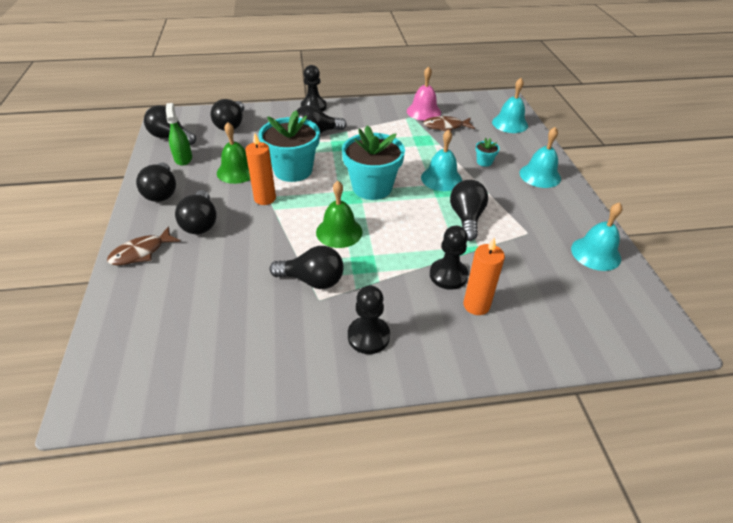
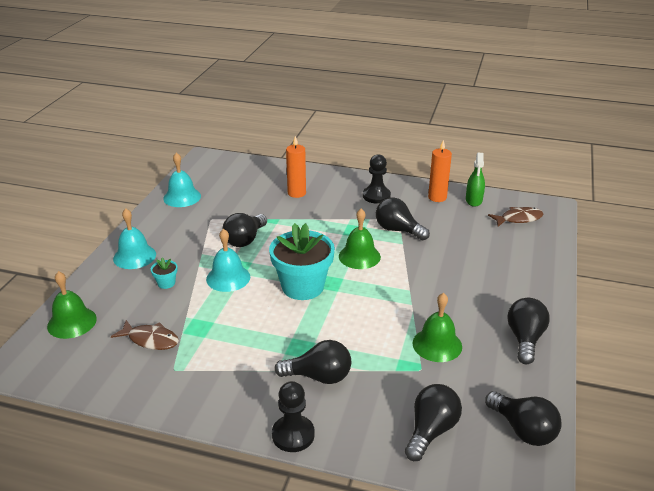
camera: 155 degrees left, 10 degrees down
brown fish [107,226,180,265] -> brown fish moved to [488,207,543,227]
green spray bottle [166,103,192,166] -> green spray bottle moved to [466,153,485,207]
black light bulb [175,190,217,234] -> none
orange candle [245,133,276,205] -> orange candle moved to [428,140,452,202]
turquoise flower pot [259,110,320,182] -> none
pink bell [407,66,441,121] -> none
black pawn [430,226,468,290] -> none
turquoise bell [492,78,528,133] -> green bell [47,271,97,339]

